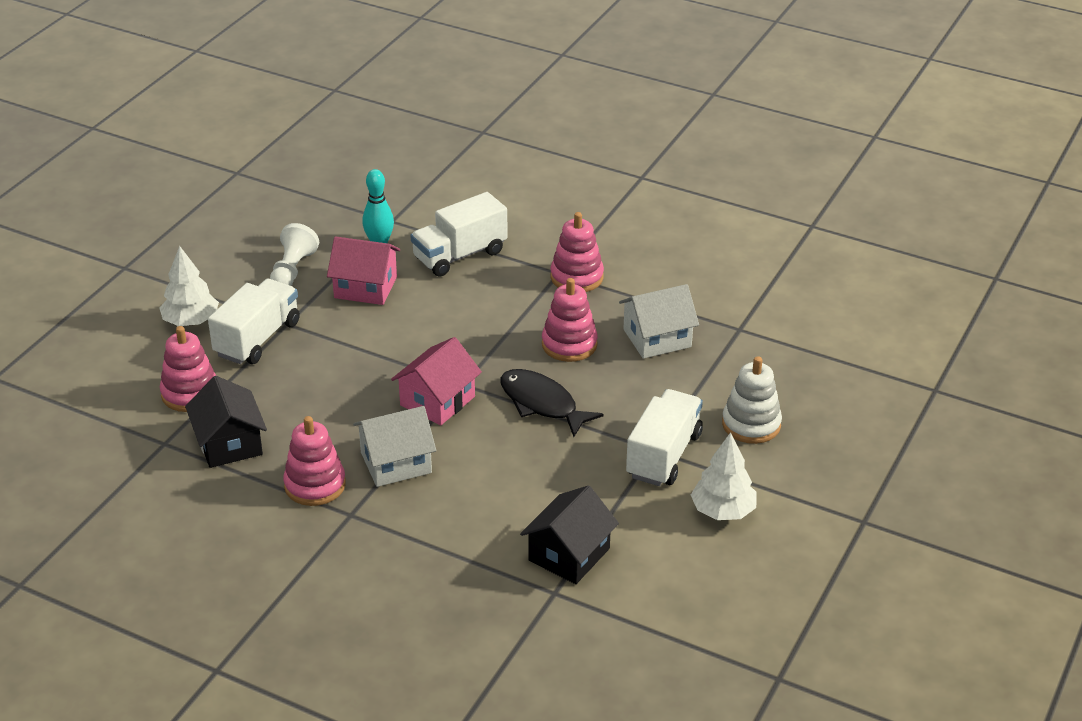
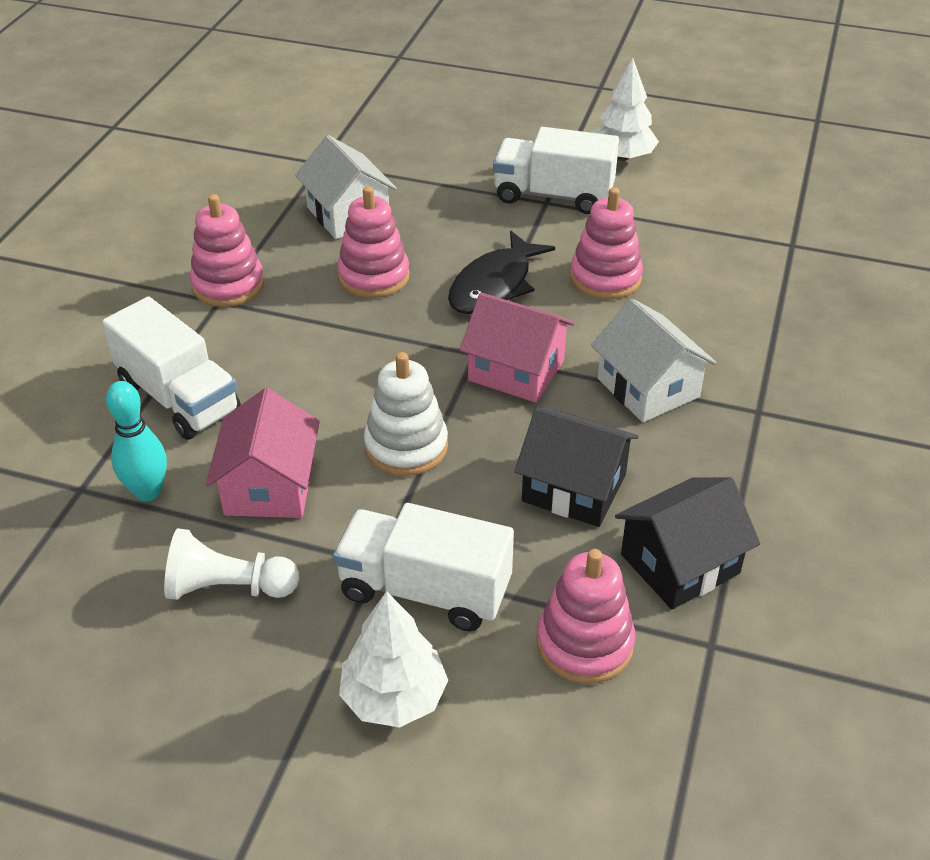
camera: 100 degrees left, 5 degrees up
pink stacking toy [283,416,346,506] -> pink stacking toy moved to [570,187,643,299]
black house [520,485,619,584] -> black house moved to [514,407,639,527]
white stacking toy [722,356,782,444] -> white stacking toy moved to [364,352,448,476]

